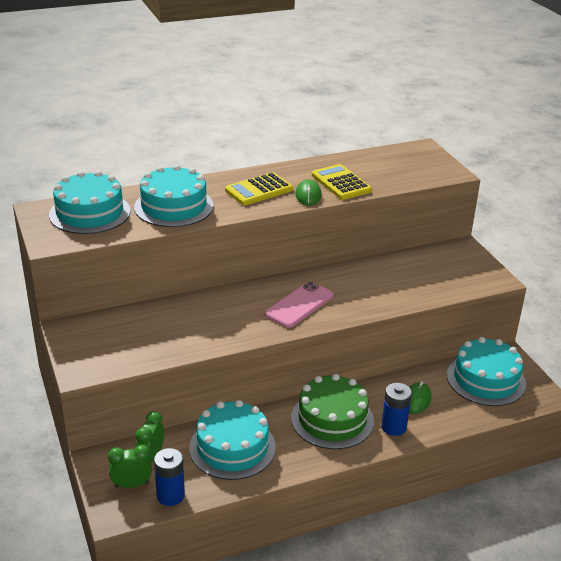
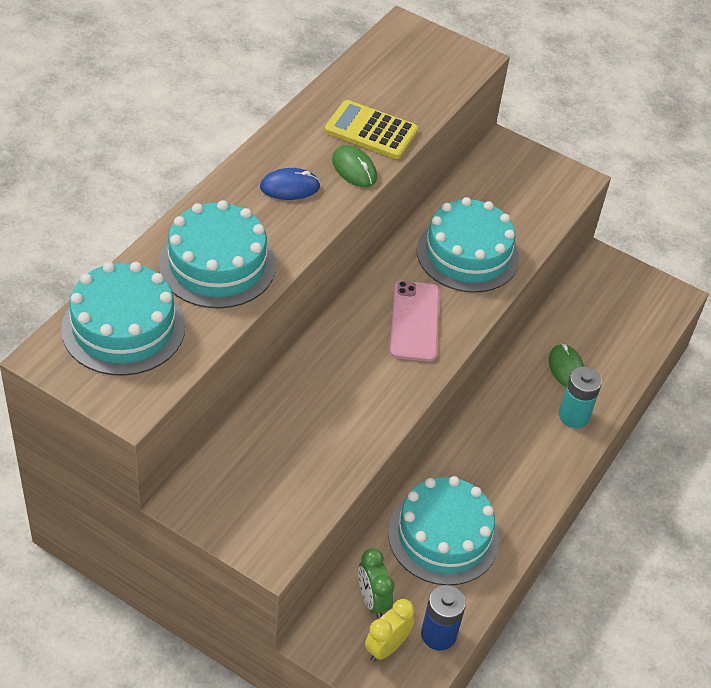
camera: 40 degrees left, 15 degrees up
green clock [108,445,152,488] -> yellow clock [365,599,415,662]
yellow calculator [225,172,293,206] -> blue mouse [260,168,320,200]
green cake [291,374,374,449] -> none
blue battery [381,383,412,436] -> turquoise battery [559,367,602,428]
turquoise cake [447,337,526,406] -> turquoise cake moved to [417,197,519,293]

